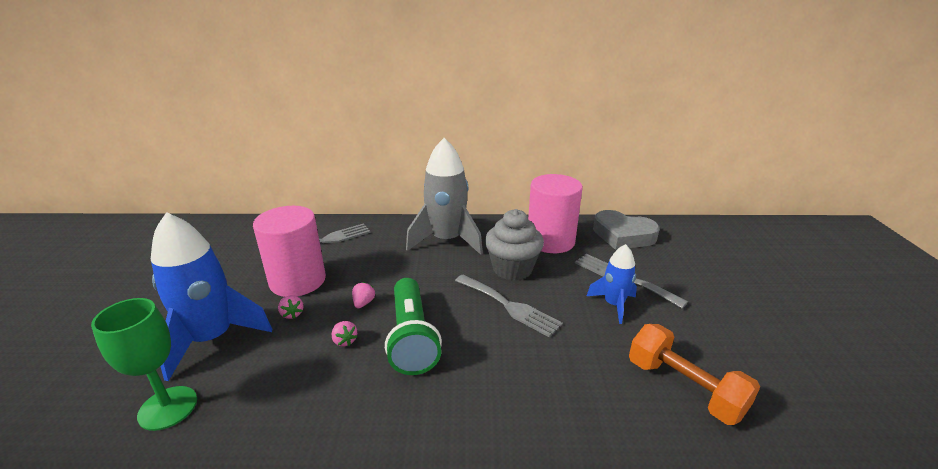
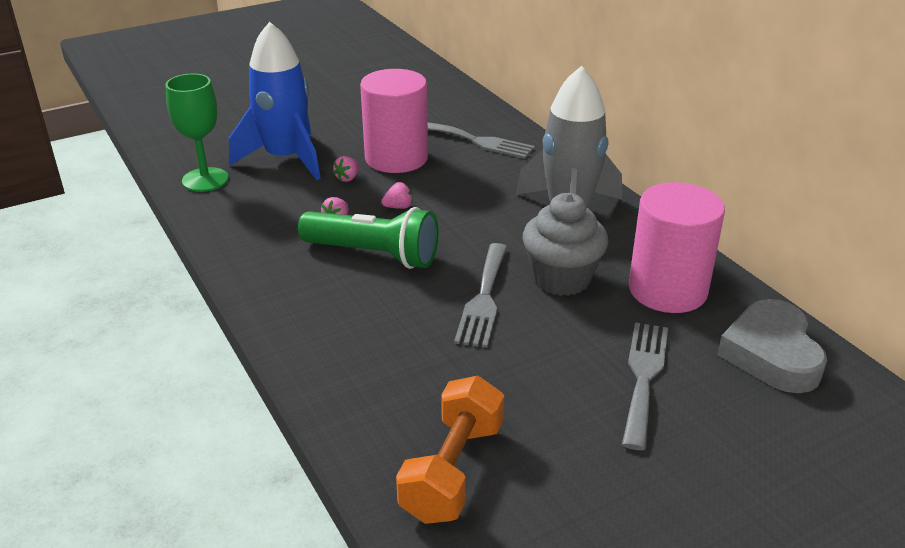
camera: 60 degrees right, 5 degrees up
green flashlight [385,278,442,375] -> green flashlight turned 120 degrees counterclockwise [298,207,438,269]
blue rocket [587,244,637,324] -> none

